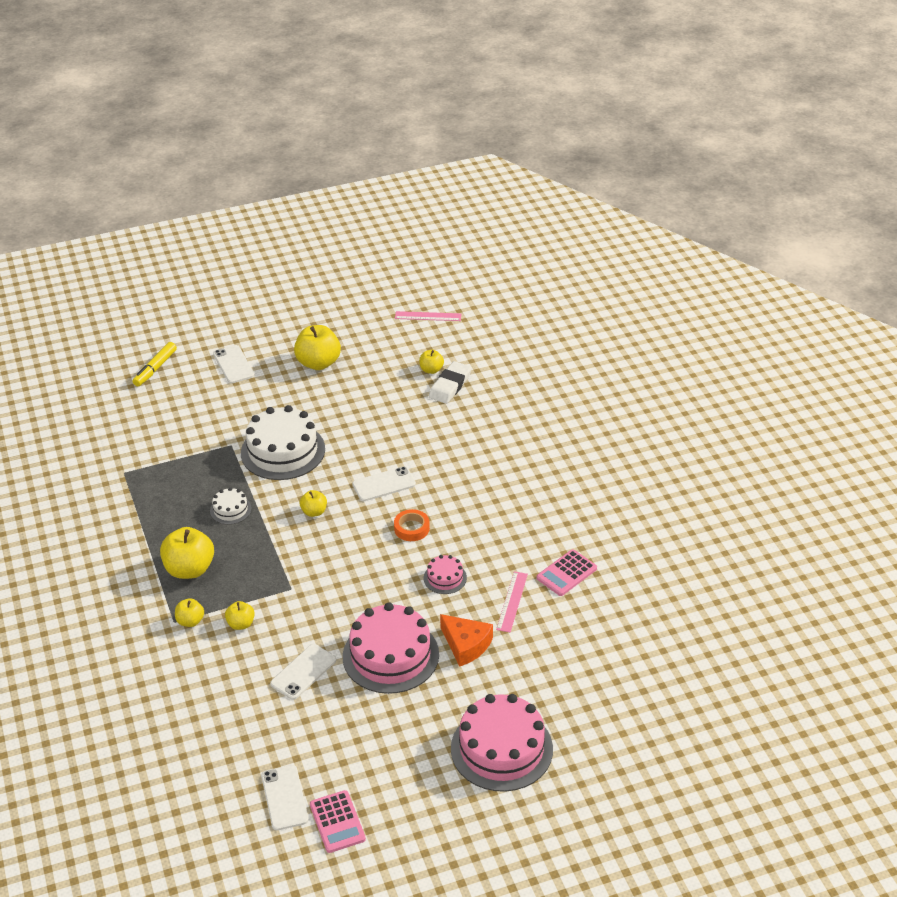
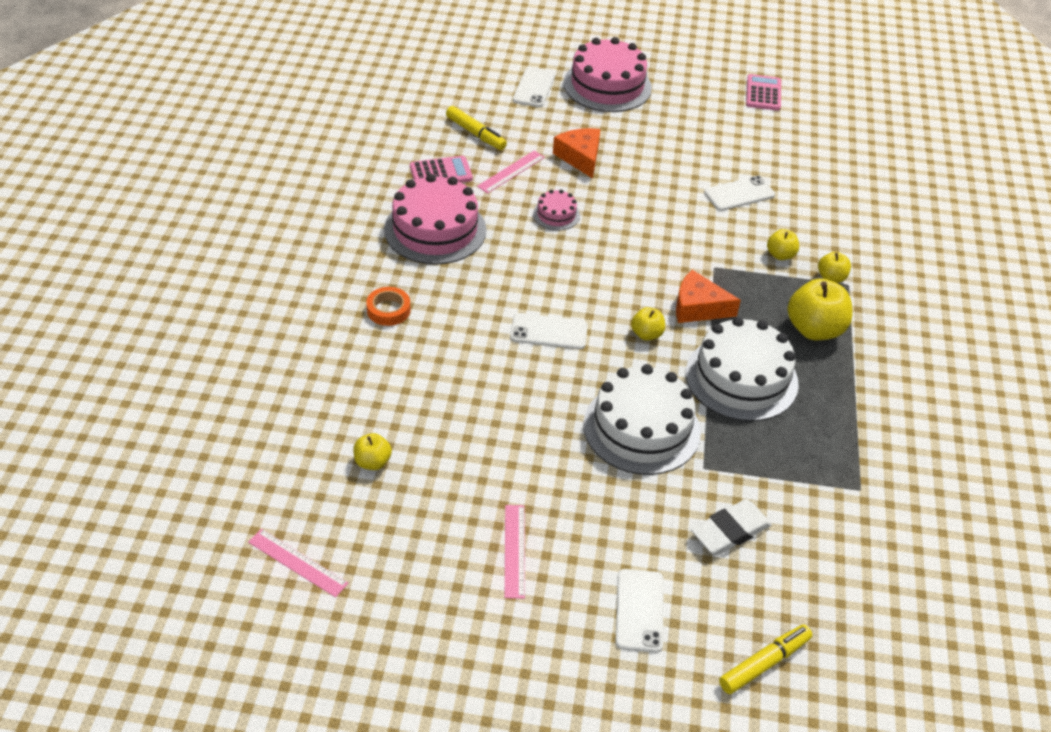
camera: 155 degrees left, 5 degrees up
white cake [210,487,252,525] -> white cake [686,317,799,421], size x2.12
white phone [261,765,309,830] -> white phone moved to [513,67,556,107]
yellow apple [294,325,341,370] -> pink ruler [505,505,525,599]
pink cake [343,602,439,694] -> pink cake moved to [384,174,486,265]
orange tape [394,509,430,541] -> orange tape moved to [366,287,411,326]
white eraser [429,361,472,404] -> white eraser moved to [691,499,772,555]
none -> yellow marker [446,106,507,150]
none -> orange cheese [676,270,741,323]

